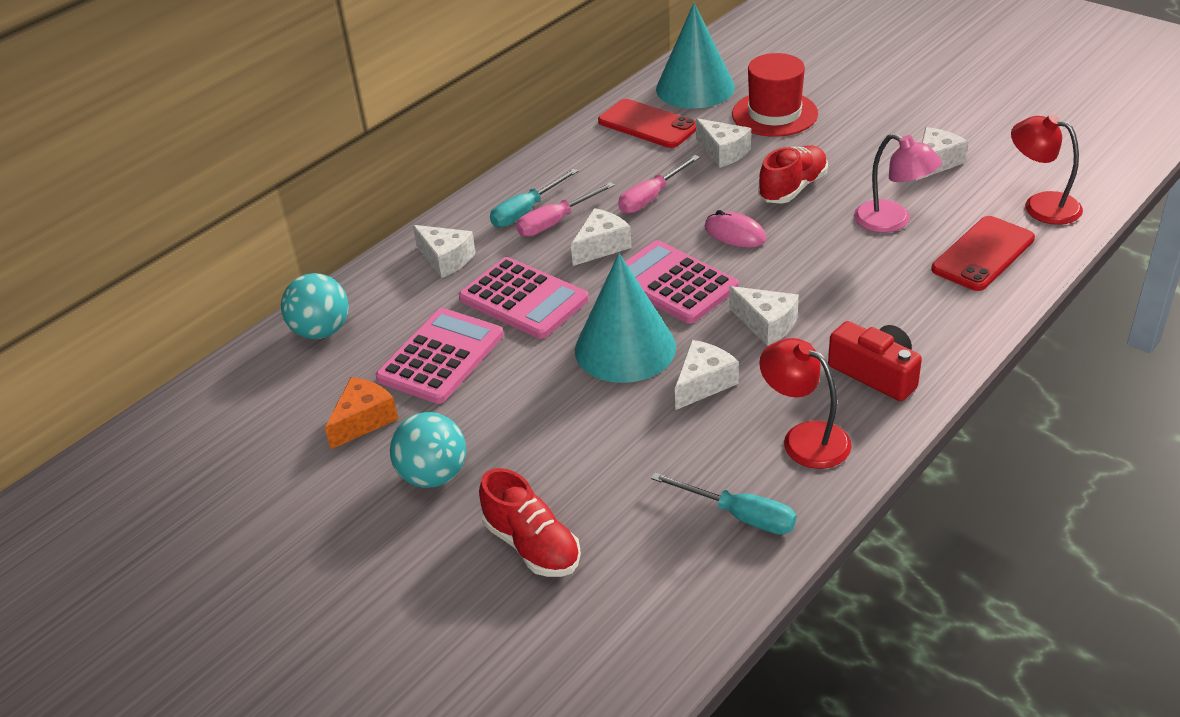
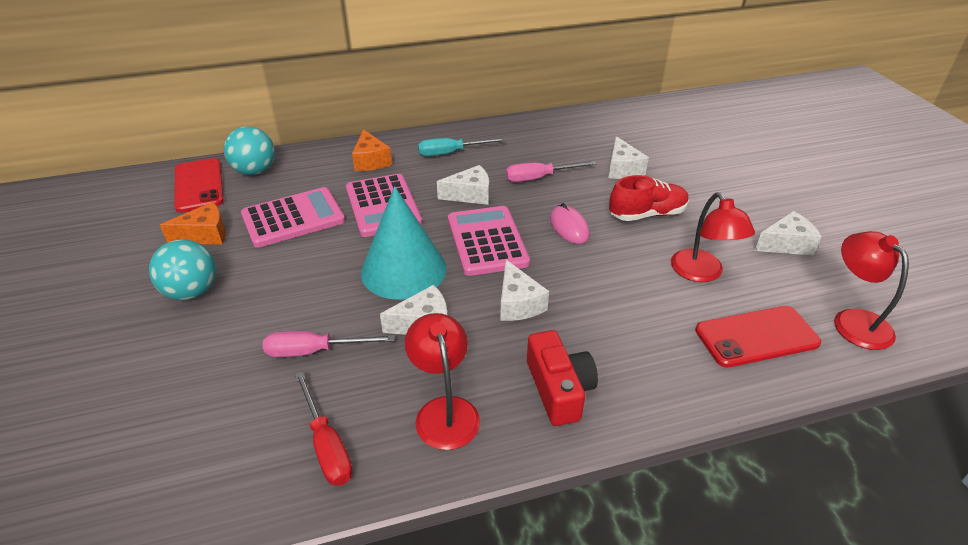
camera: 30 degrees right, 0 degrees up
white cheese [413,225,476,278] -> orange cheese [352,129,392,171]
red shoe [479,468,581,577] -> none
pink screwdriver [516,182,615,237] -> pink screwdriver moved to [263,331,394,357]
red phone [598,99,696,148] -> red phone moved to [174,158,224,213]
turquoise screwdriver [651,472,796,535] -> red screwdriver [295,371,353,486]
turquoise cone [656,3,735,108] -> none
red hat [732,53,818,137] -> none
pink lamp [854,134,942,233] -> red lamp [671,192,755,282]

